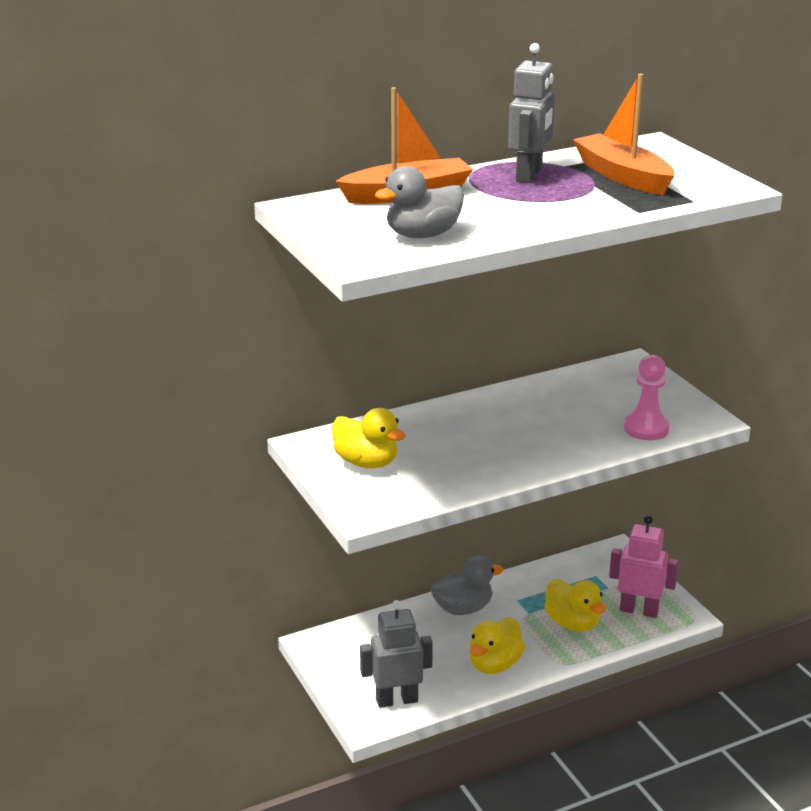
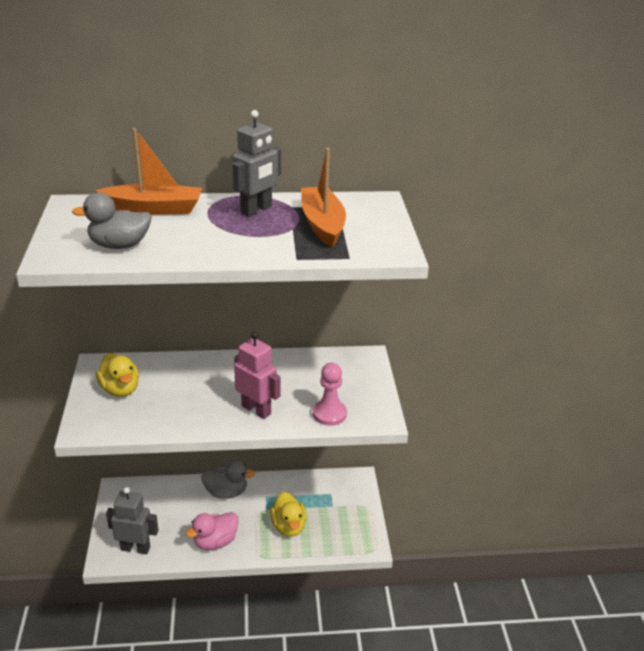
camera: 20 degrees right, 5 degrees up
yellow duck [469,618,525,674] -> pink duck [185,512,239,550]
pink robot [609,515,679,618] -> pink robot moved to [234,332,280,419]

